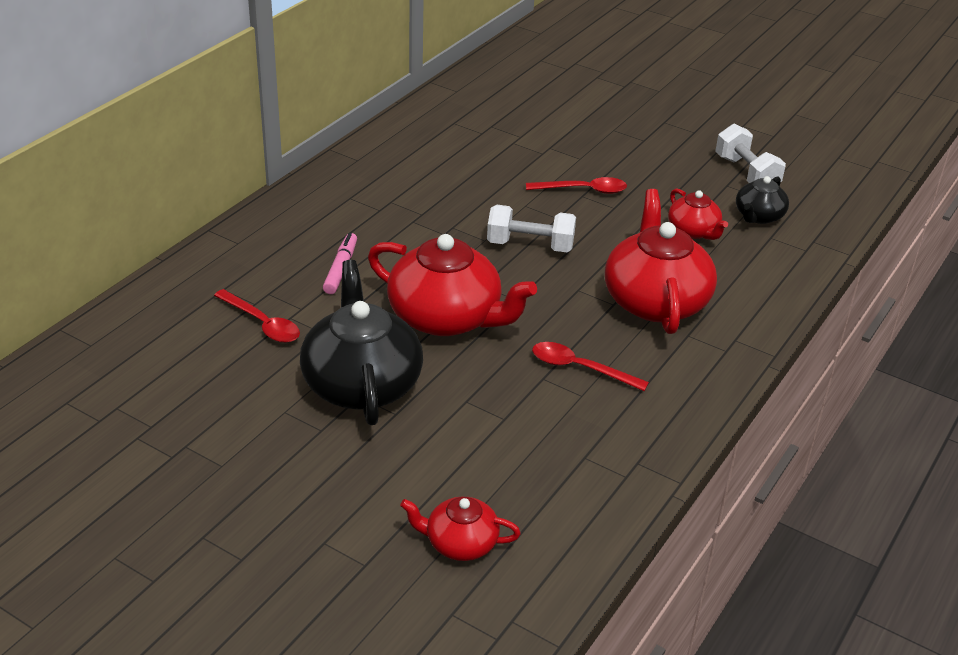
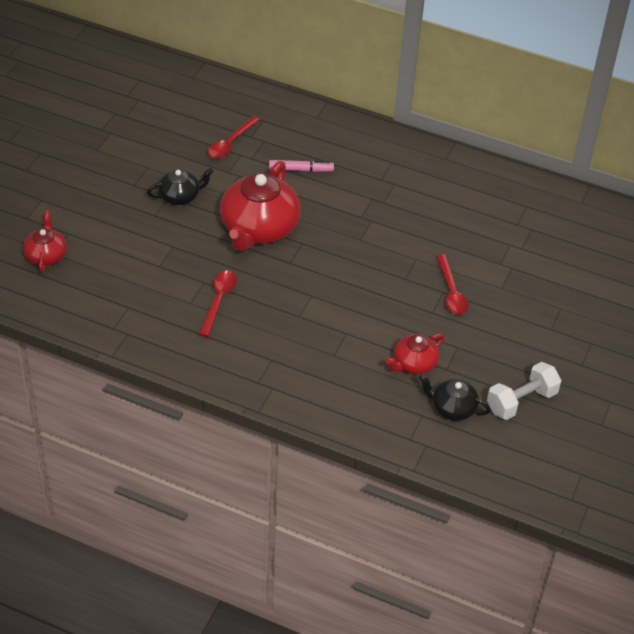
camera: 80 degrees right, 10 degrees up
black teapot [300,260,423,425] -> black teapot [147,168,214,205], size x0.52
white dumbbell [487,205,576,252] -> none
red teapot [605,189,717,334] -> none

